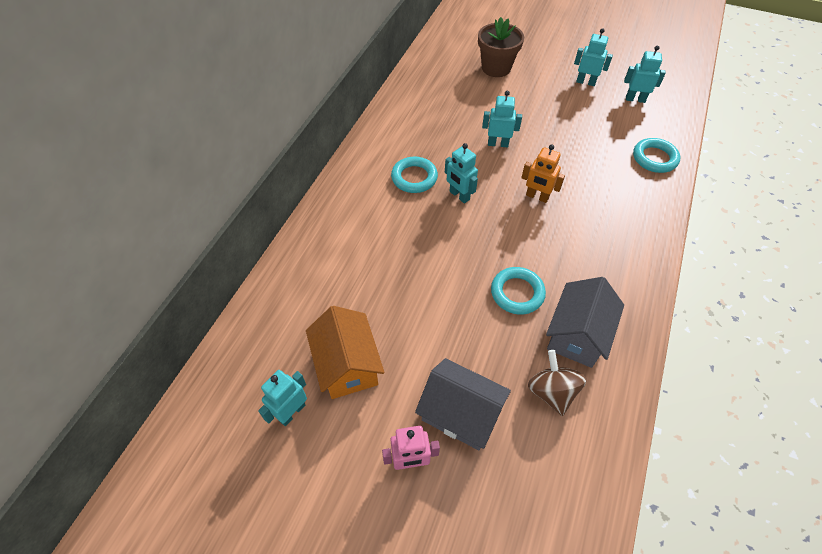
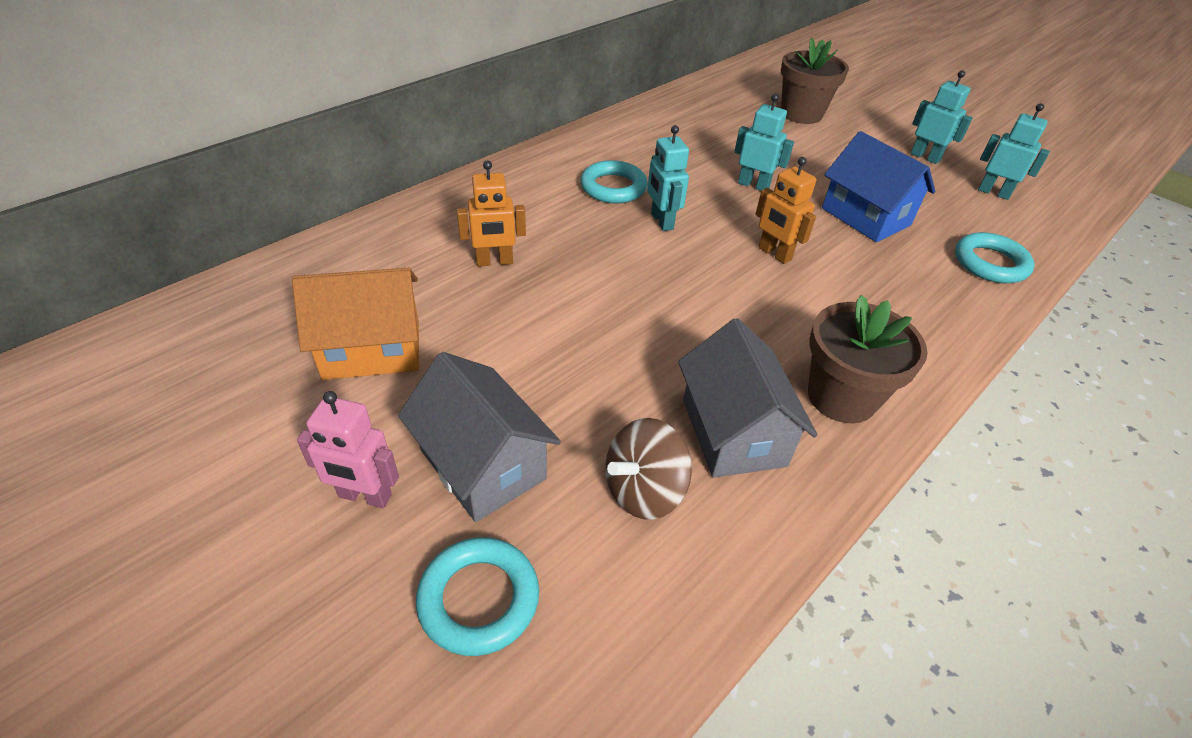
camera: 20 degrees right, 10 degrees down
turquoise robot [258,370,307,426] -> none
orange house [306,306,385,399] -> orange house turned 75 degrees clockwise [292,268,419,380]
turquoise ring [491,267,546,315] -> turquoise ring moved to [416,537,539,656]
brown spinning top [528,350,587,416] -> brown spinning top turned 135 degrees counterclockwise [605,418,692,520]
grey house [546,277,624,368] -> grey house turned 60 degrees counterclockwise [678,318,817,478]
none -> orange robot [457,161,526,267]
none -> brown flower pot [808,295,928,423]
none -> blue house [822,131,935,242]

